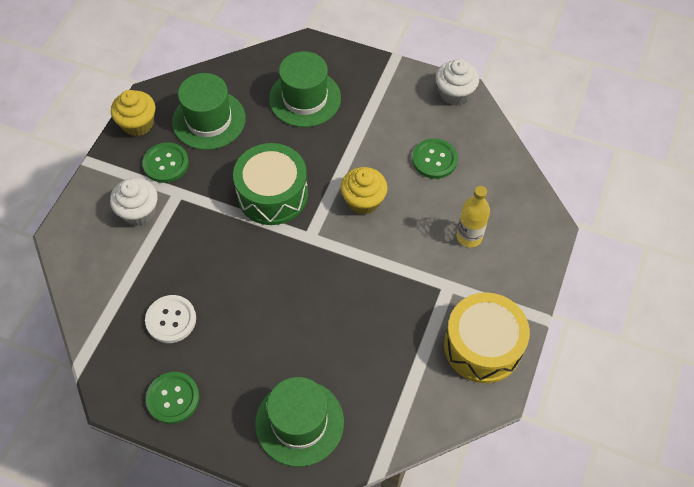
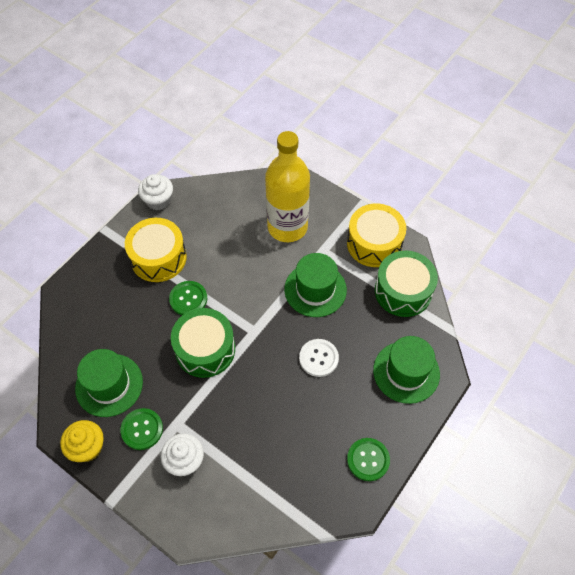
camera: 75 degrees left, 0 degrees up
white button [145,295,196,343] -> white button moved to [299,339,339,377]
green hat [269,51,341,127] -> green hat moved to [284,253,347,317]
yellow cupcake [341,167,388,215] -> none
green button [412,139,458,179] -> green button moved to [169,281,207,315]
yellow bottle [457,186,490,247] -> yellow bottle [265,131,310,242], size x2.06
none -> yellow drum [125,218,187,282]
none -> green drum [375,250,438,317]

